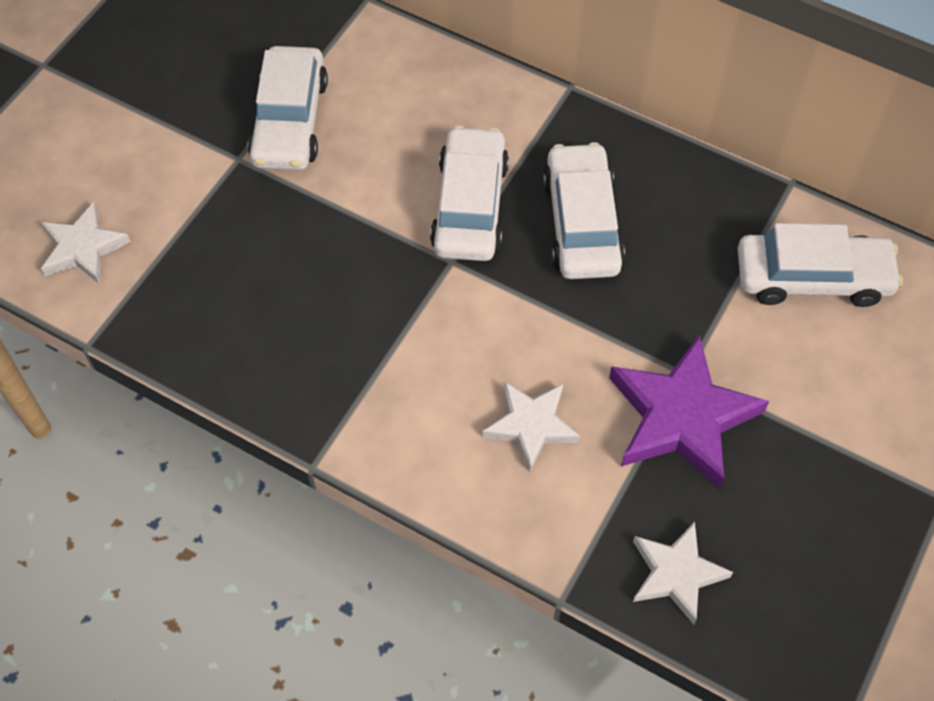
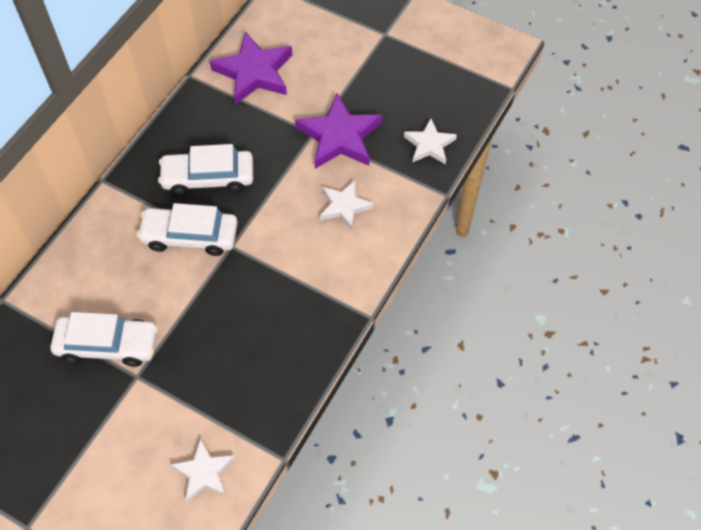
camera: 90 degrees left, 0 degrees up
white car [738,223,903,307] -> purple star [210,31,292,105]

